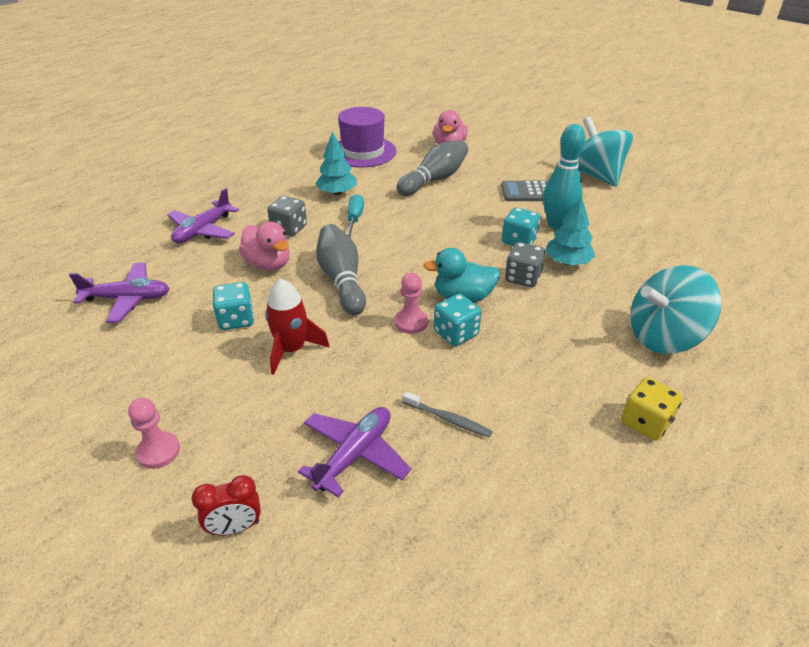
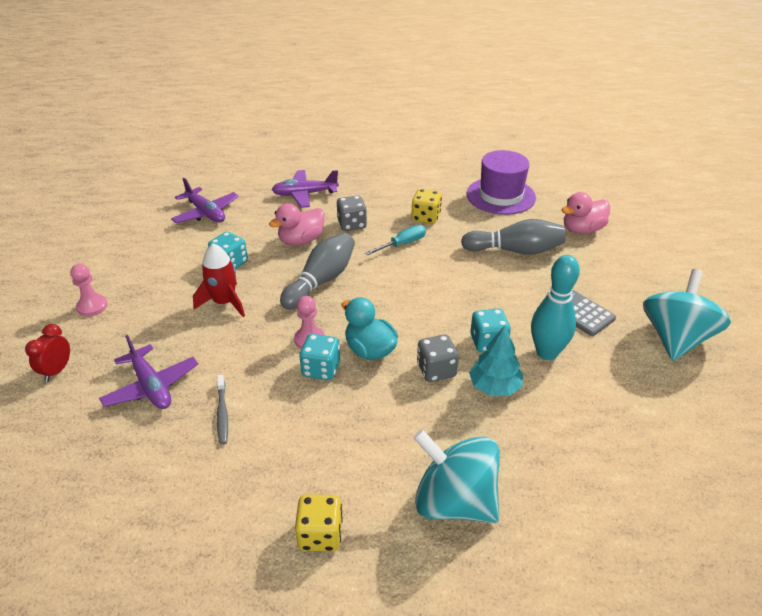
camera: 50 degrees right, 0 degrees up
red clock [192,475,261,535] -> red clock turned 75 degrees clockwise [25,324,70,382]
pink duck [239,222,290,271] -> pink duck turned 45 degrees clockwise [269,203,325,245]
purple plane [298,407,411,497] -> purple plane turned 60 degrees clockwise [99,335,198,409]
turquoise tree [315,132,357,195] -> yellow dice [411,189,442,224]

